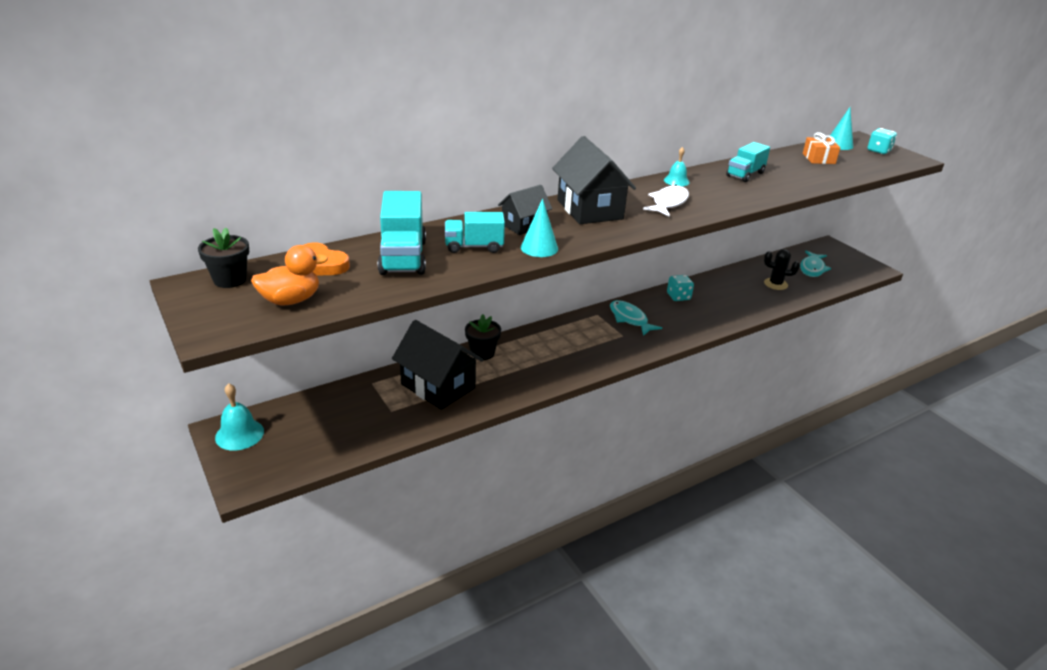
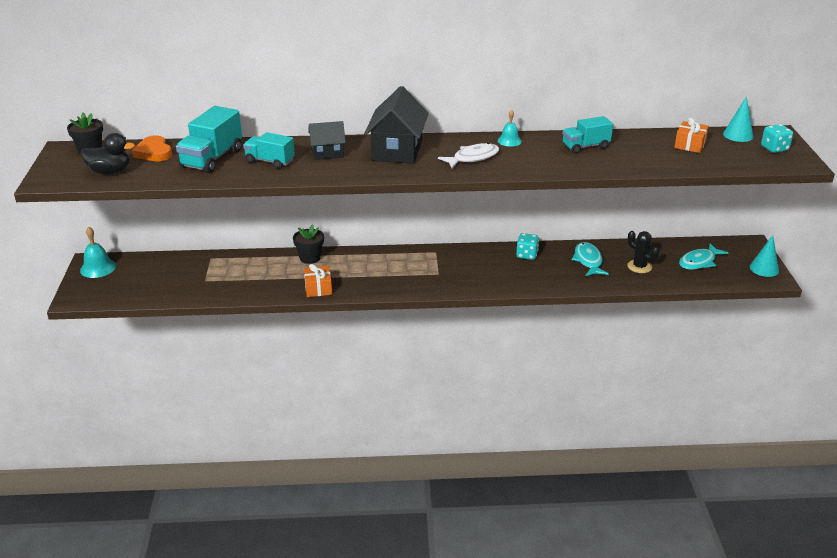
camera: 30 degrees right, 0 degrees up
orange duck [251,245,328,305] -> black duck [81,133,135,174]
black house [392,320,483,410] -> none
turquoise cone [521,198,558,257] -> turquoise cone moved to [750,235,779,277]
turquoise fish [610,300,662,336] -> turquoise fish moved to [572,242,609,276]
none -> orange gift [304,264,332,297]

